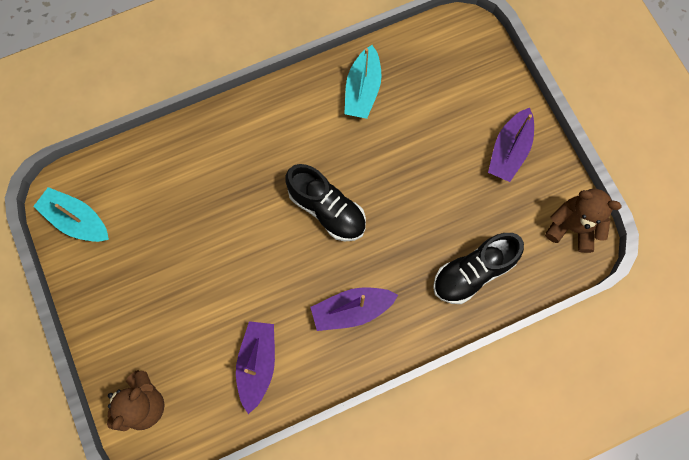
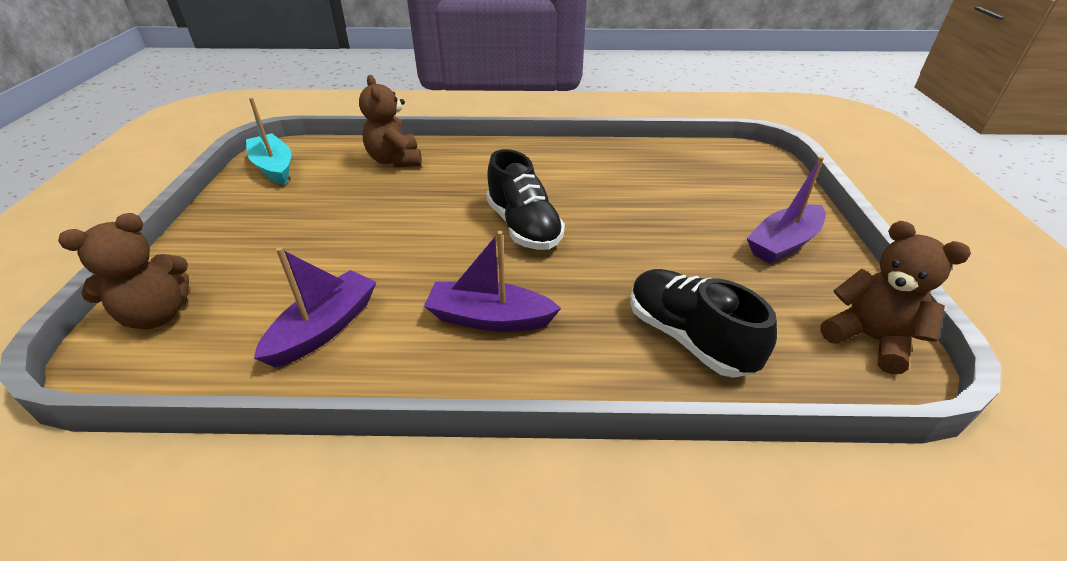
camera: 25 degrees right, 35 degrees down
turquoise boat [344,45,382,119] -> none
black shoe [433,233,524,304] -> black shoe turned 60 degrees clockwise [630,269,777,378]
none -> brown teddy bear [359,75,422,167]

